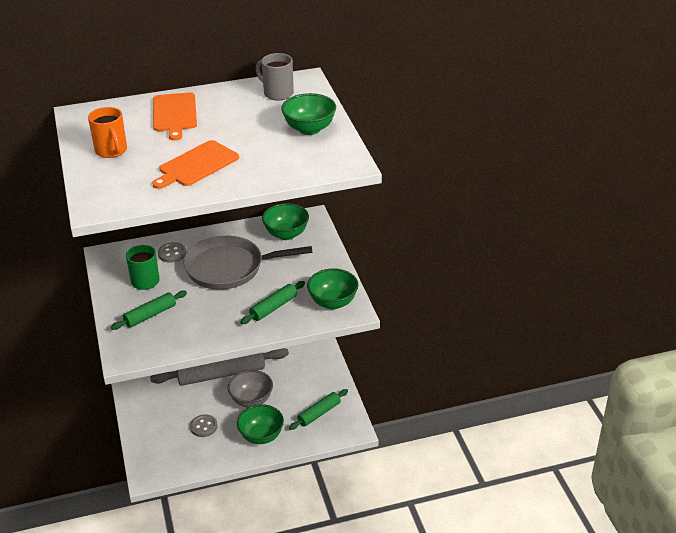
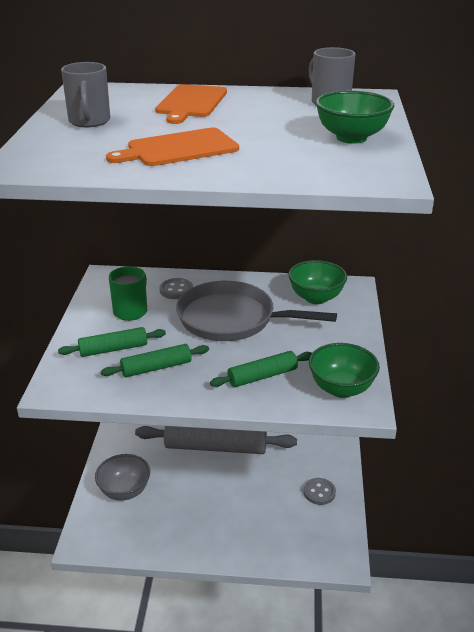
camera: 20 degrees right, 5 degrees down
orange mug [88,107,127,158] -> grey mug [61,62,110,127]
grey button [190,414,218,437] -> grey button moved to [303,478,336,505]
grey bowl [228,370,273,407] -> grey bowl moved to [95,454,150,501]
green bowl [237,404,284,444] -> none
green rolling pin [289,389,348,430] -> green rolling pin moved to [101,344,209,377]

